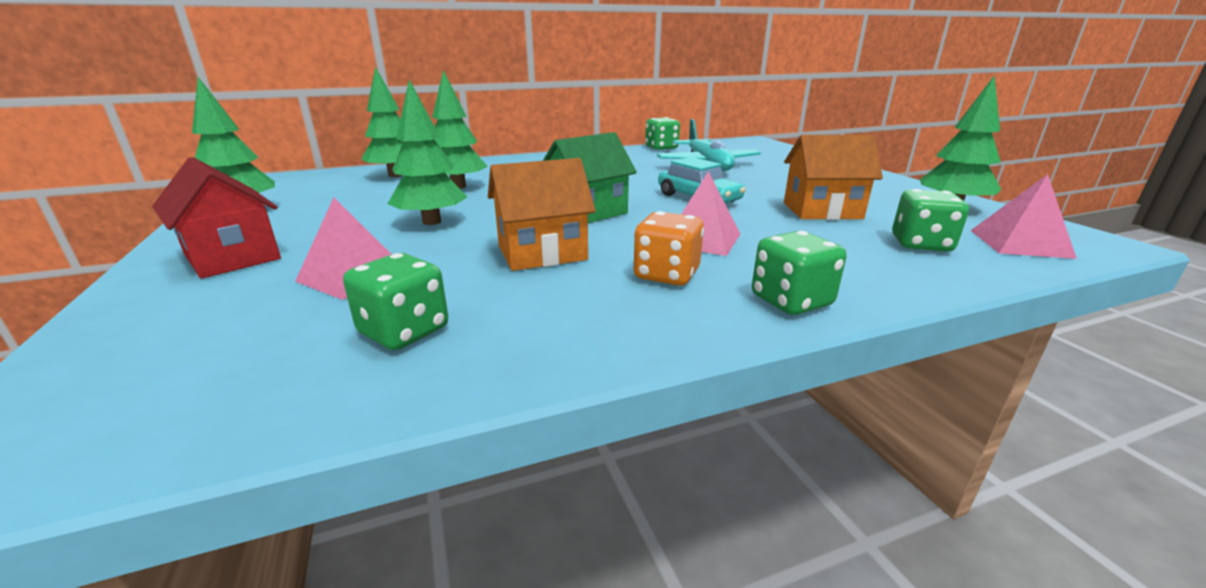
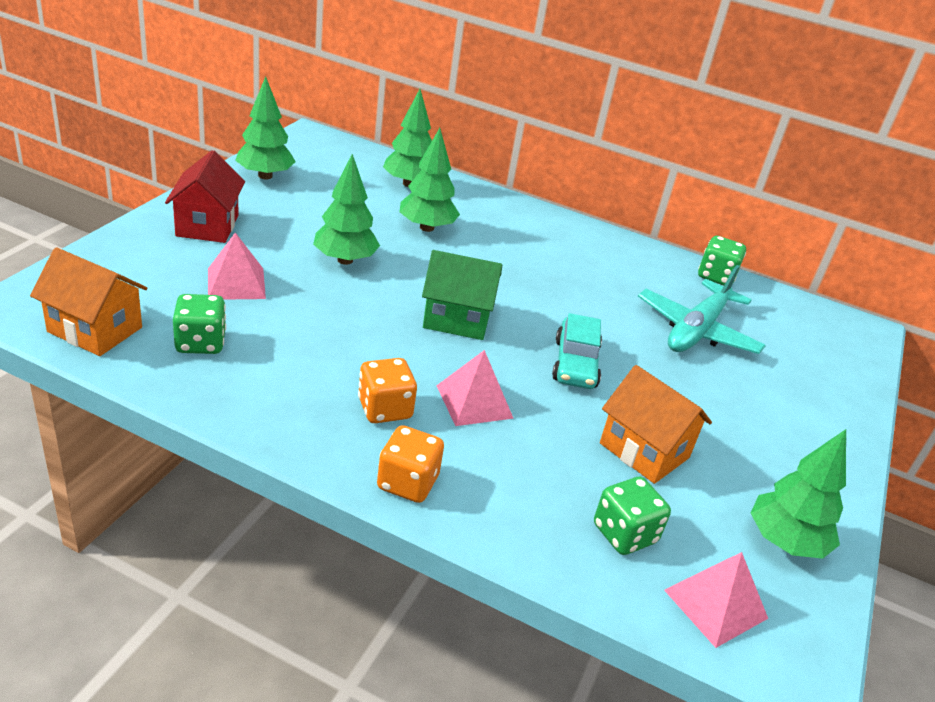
camera: 40 degrees right, 10 degrees up
orange house [488,158,596,271] -> orange house moved to [30,247,147,356]
green dice [752,231,846,315] -> orange dice [377,425,444,503]

